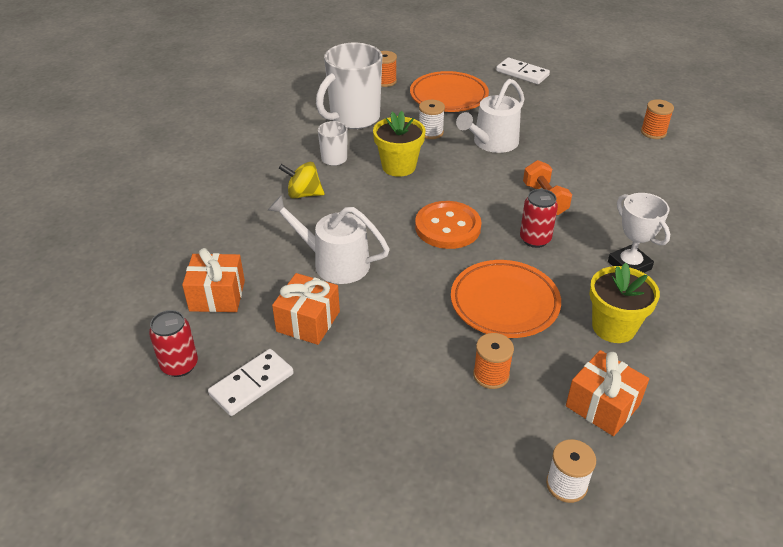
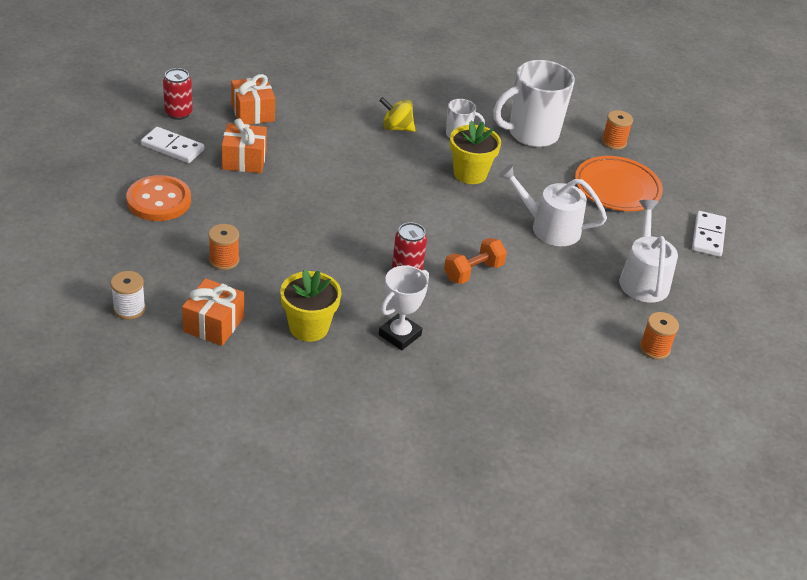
camera: 65 degrees right, 0 degrees up
white watering can [268,195,390,284] -> white watering can moved to [619,200,678,303]
yellow spinning top [279,162,325,199] -> yellow spinning top turned 60 degrees counterclockwise [379,97,416,132]
white mug [316,43,382,129] -> white mug turned 45 degrees counterclockwise [493,60,575,147]
orange button [415,201,482,249] -> orange button moved to [126,175,191,221]
white spool [419,100,445,139] -> none
orange plate [451,260,561,338] -> none

